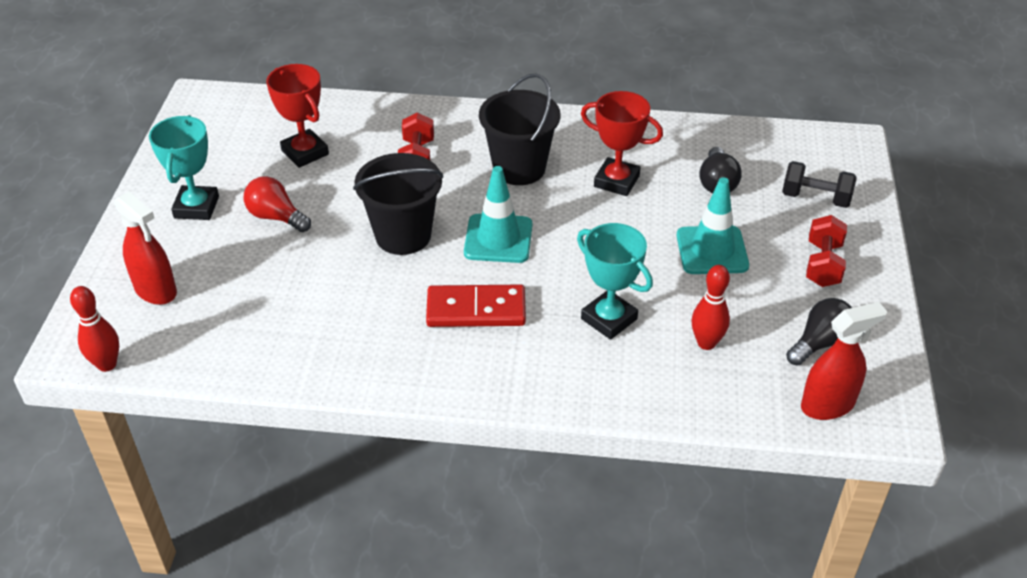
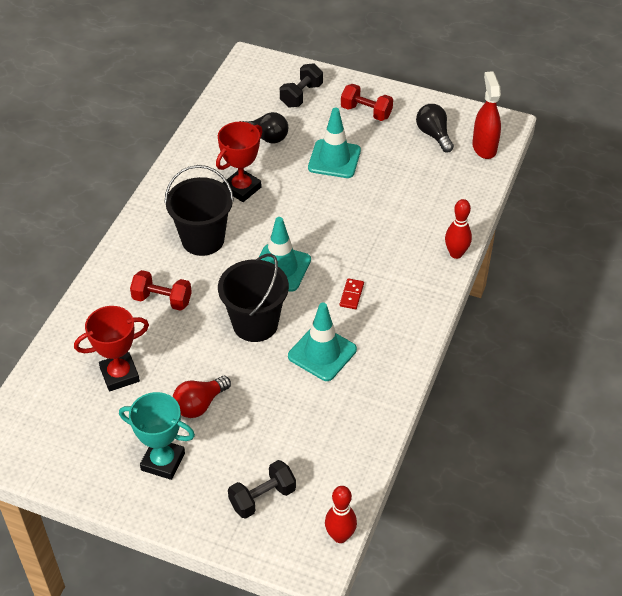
camera: 75 degrees left, 5 degrees up
red spray bottle [114,191,177,305] -> black dumbbell [228,460,296,519]
red domino [426,285,526,327] -> red domino [340,278,364,309], size x0.48
turquoise trophy [577,223,653,340] -> none
red bowling pin [691,265,730,350] -> red bowling pin moved to [445,199,472,259]
none -> turquoise traffic cone [288,303,357,381]

